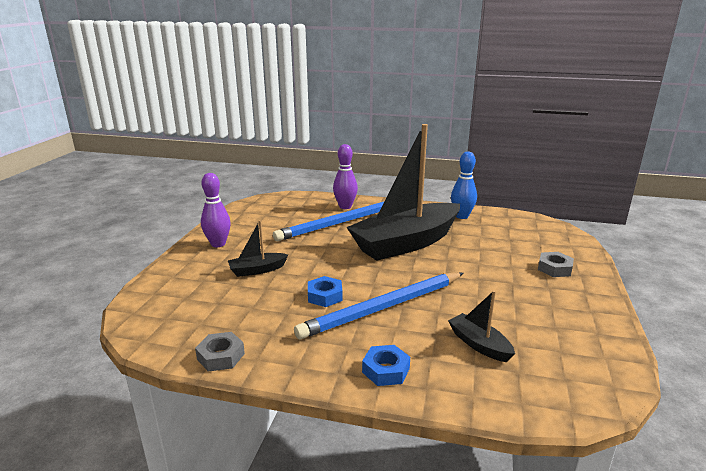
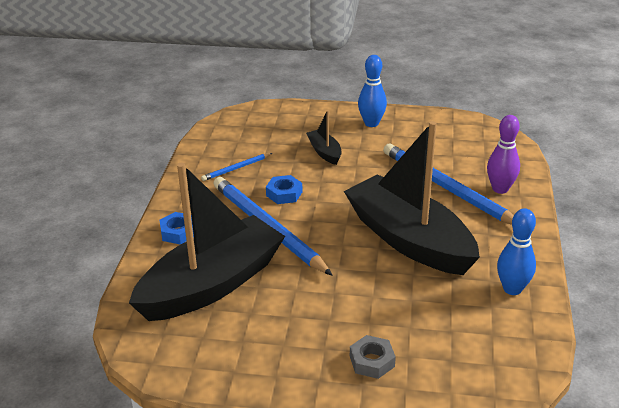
camera: 85 degrees right, 10 degrees up
grey nut [195,332,245,372] -> none
purple bowling pin [201,173,231,247] -> blue bowling pin [358,55,387,127]
black boat [448,290,515,362] -> black boat [129,163,285,321], size x2.43
none -> blue pencil [201,153,272,181]

